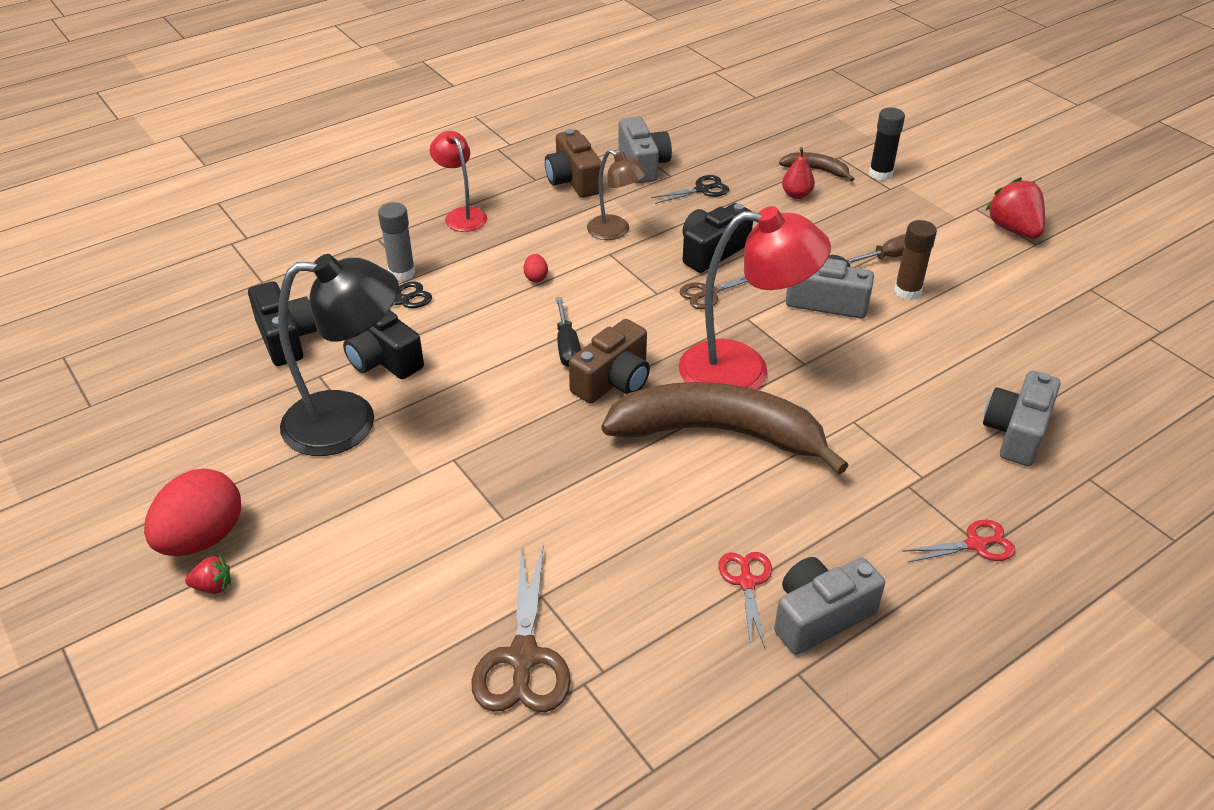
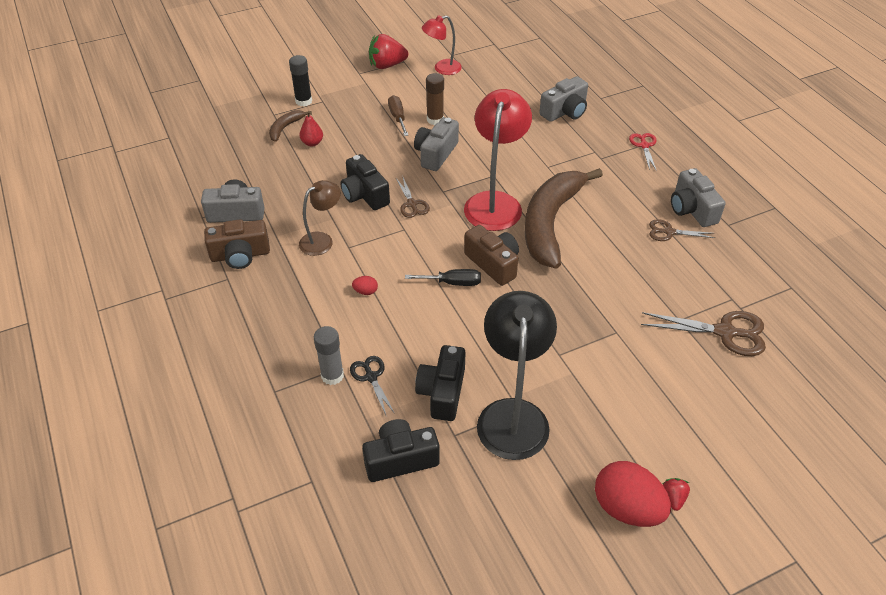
camera: 80 degrees left, 5 degrees up
black camera [343,310,424,379] -> black camera turned 135 degrees clockwise [415,345,466,421]
red lamp [430,131,487,232] -> red lamp moved to [422,15,462,75]
black scissors [651,175,729,204] -> none
red scissors [718,552,772,648] -> brown scissors [649,219,715,241]
grey camera [983,371,1060,466] -> grey camera turned 75 degrees counterclockwise [539,76,588,122]

